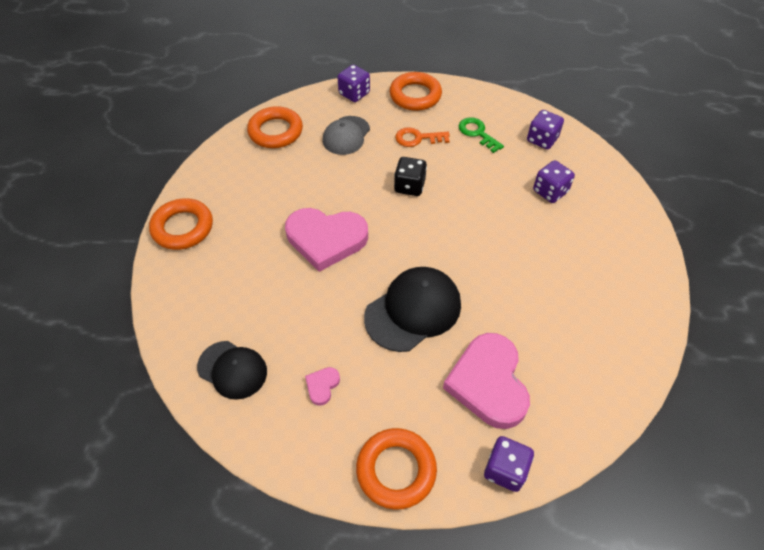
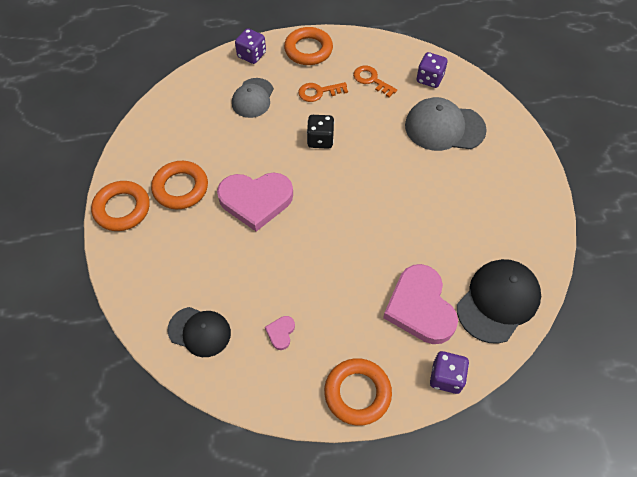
camera: 10 degrees left, 5 degrees up
orange ring [247,106,303,148] -> orange ring moved to [151,161,208,209]
black cap [364,267,461,352] -> black cap moved to [457,259,541,344]
green key [459,117,504,153] -> orange key [353,66,397,97]
purple dice [533,160,575,203] -> grey cap [405,97,487,151]

